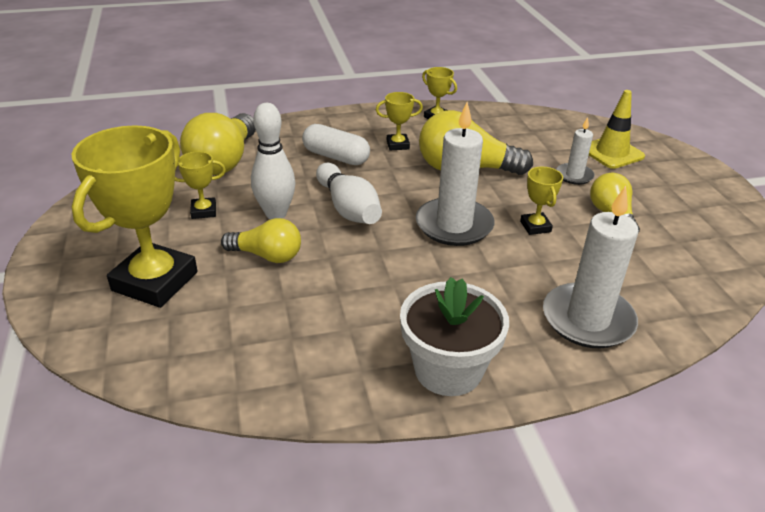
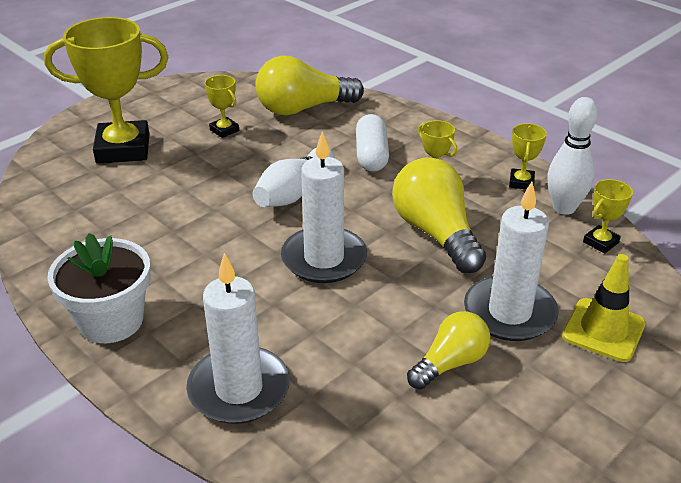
camera: 60 degrees right, 0 degrees up
yellow light bulb [221,218,301,263] -> none
white bowling pin [251,103,296,219] -> white bowling pin moved to [547,97,598,215]
yellow trophy [520,167,563,235] -> yellow trophy moved to [583,179,633,254]
white candle [556,117,595,185] -> white candle [464,181,559,341], size x1.86

